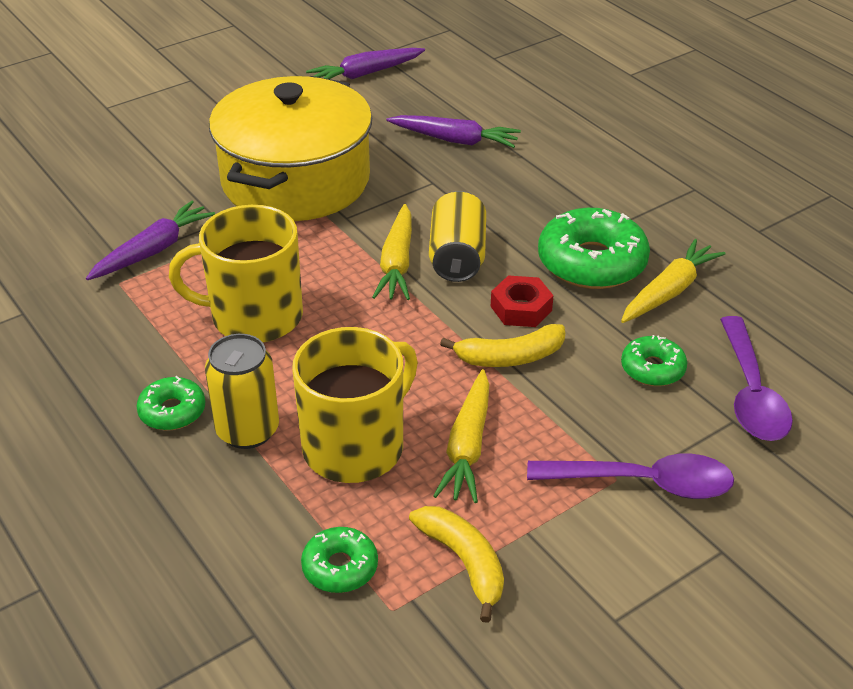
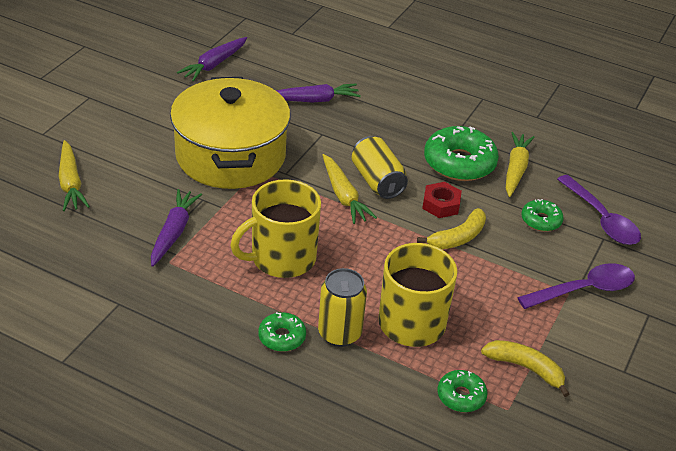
camera: 30 degrees left, 0 degrees up
yellow carrot [433,369,489,503] -> yellow carrot moved to [58,140,90,211]

